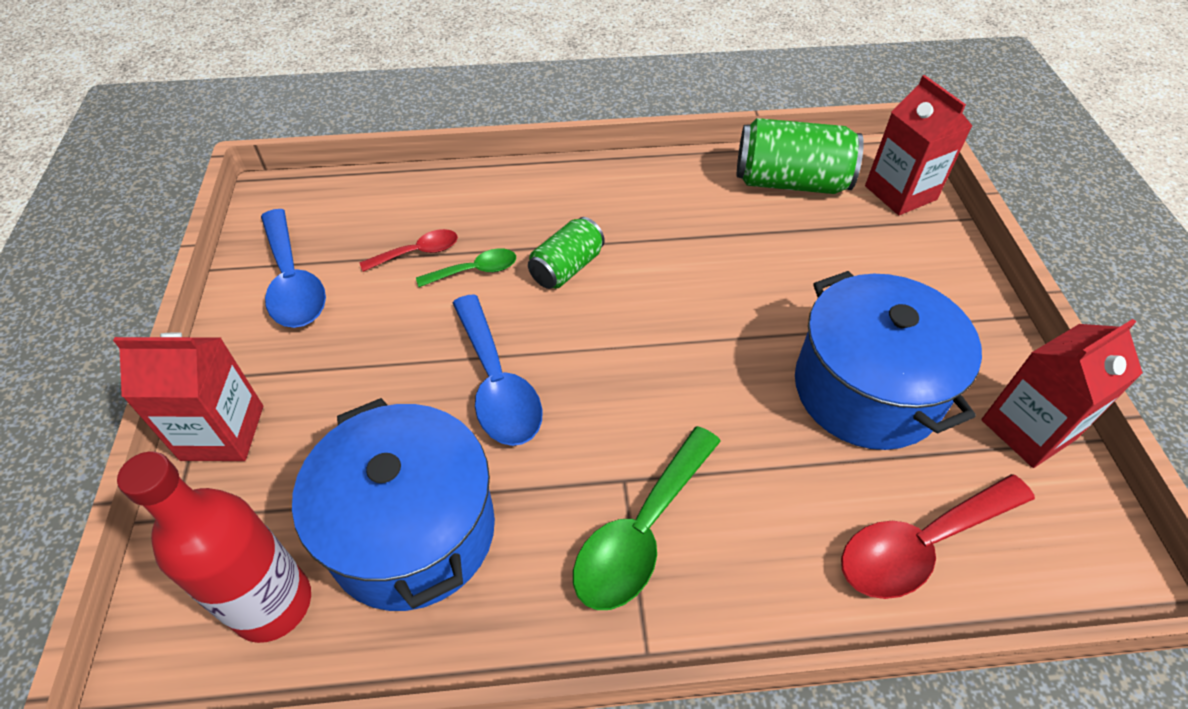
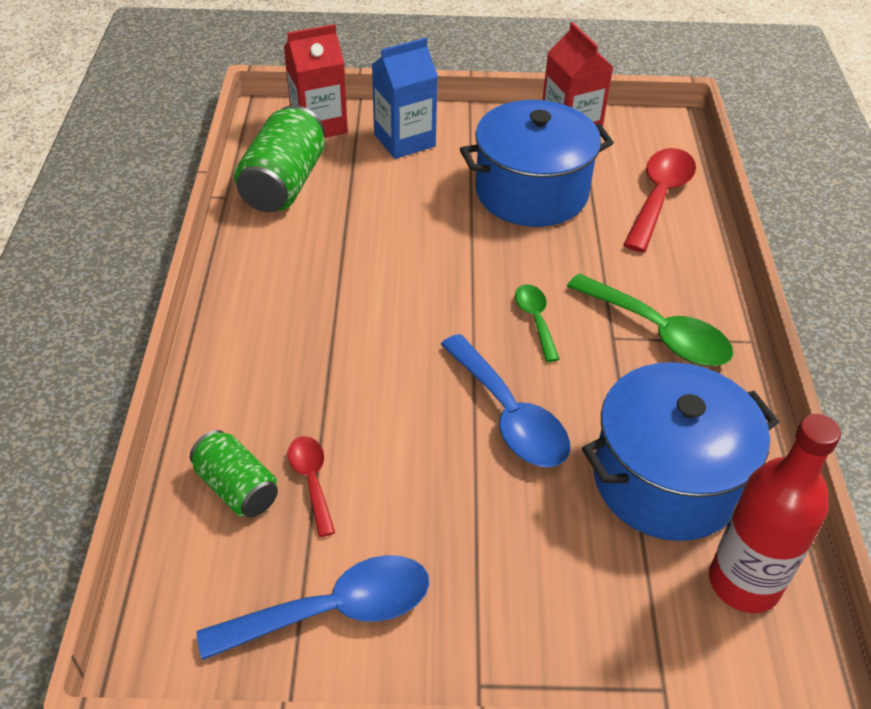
camera: 85 degrees left, 5 degrees down
red carton [113,332,263,461] -> none
green spoon [416,248,516,287] -> green spoon moved to [515,284,560,362]
blue spoon [453,294,542,446] -> blue spoon turned 75 degrees clockwise [441,334,570,467]
green can [528,217,605,289] -> green can moved to [190,430,278,517]
red spoon [841,474,1035,599] -> red spoon turned 135 degrees counterclockwise [624,148,696,252]
none -> blue carton [371,38,438,159]

